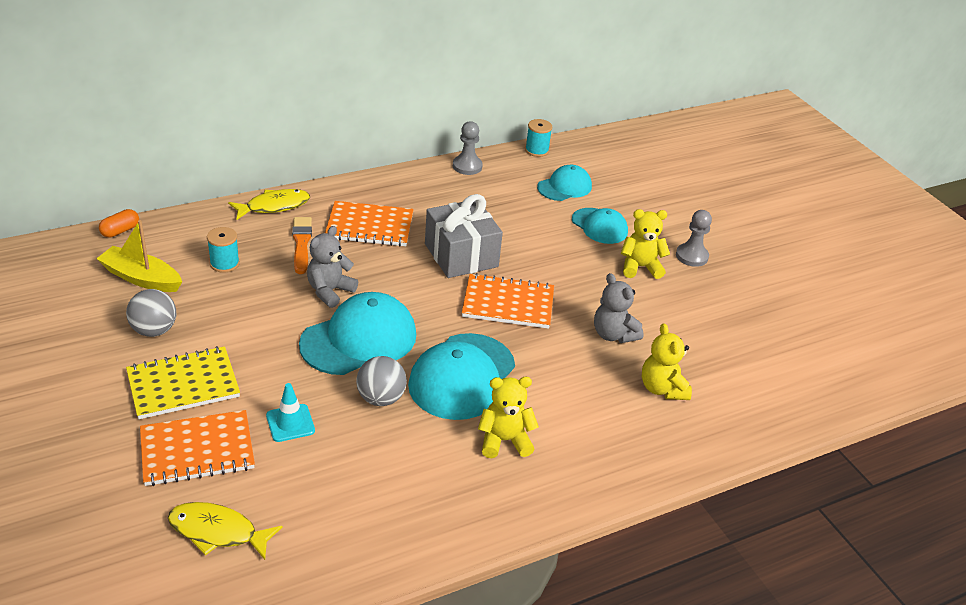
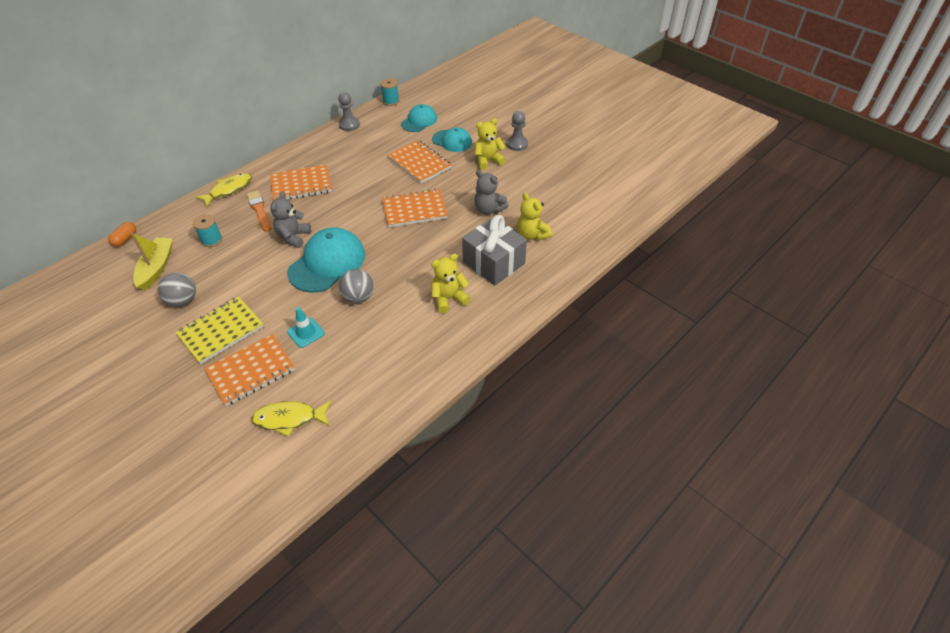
camera: 15 degrees left, 10 degrees up
yellow boat [96,220,182,292] -> yellow boat turned 90 degrees clockwise [130,232,173,290]
turquoise cap [408,333,515,420] -> none
grey gift [425,194,503,278] -> grey gift moved to [462,215,527,285]
none -> orange notebook [387,140,452,184]

